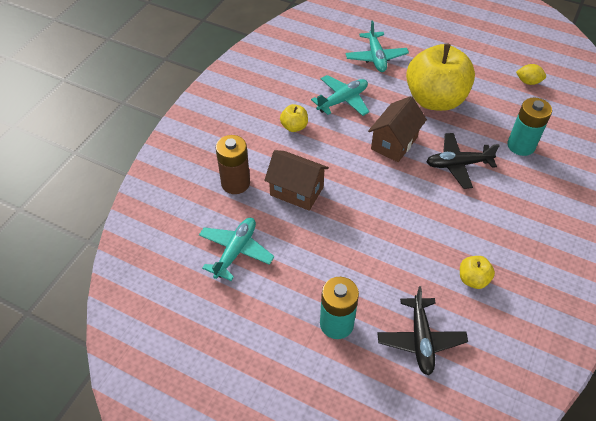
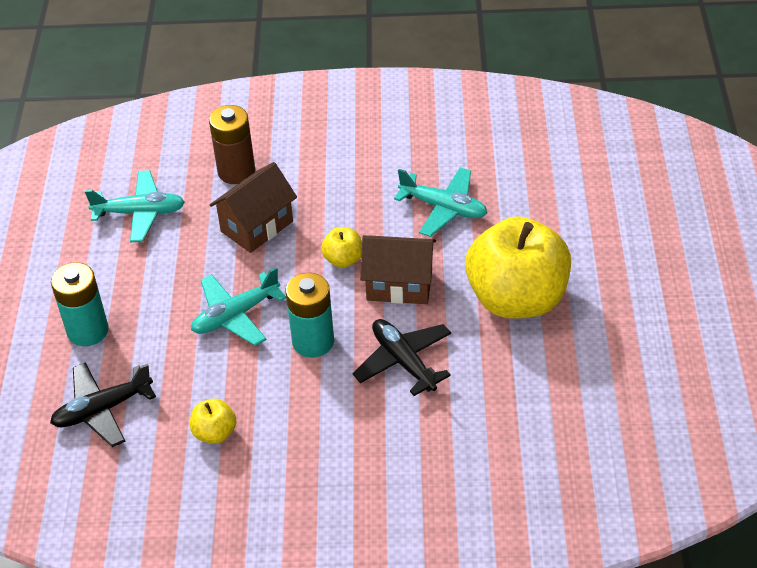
camera: 65 degrees right, 5 degrees down
brown house [264,150,329,211] -> brown house turned 45 degrees clockwise [210,162,297,253]
yellow apple [280,104,308,132] -> yellow apple moved to [321,227,362,268]
turquoise plane [346,20,409,72] -> turquoise plane moved to [191,267,286,346]
turquoise battery [507,98,552,156] -> turquoise battery moved to [285,273,334,358]
yellow lemon [516,64,546,85] -> none

